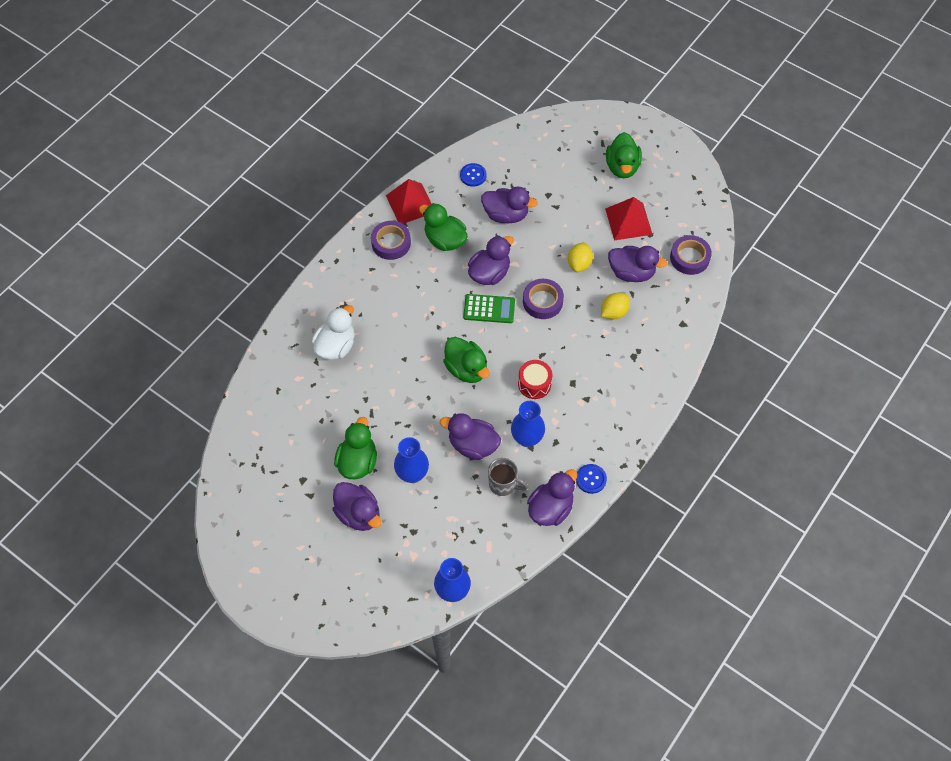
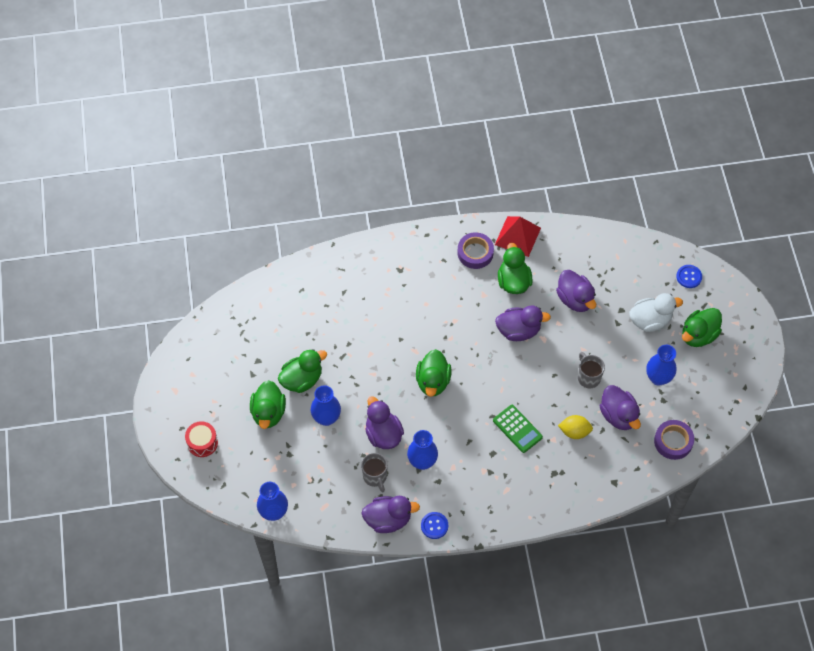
camera: 45 degrees right, 0 degrees up
white duck [312,305,355,360] -> white duck moved to [629,293,683,332]
purple duck [333,482,381,531] -> green duck [250,380,286,429]
blue button [460,163,487,187] -> blue button moved to [676,265,702,288]
green calculator [463,294,515,323] -> green calculator moved to [493,405,543,453]
red drum [518,360,552,399] -> red drum moved to [185,421,218,457]
purple tape [523,279,564,319] -> none
yellow lemon [568,242,593,272] -> grey mug [578,352,605,388]
red pyramid [605,197,653,240] -> blue vase [646,345,677,386]

